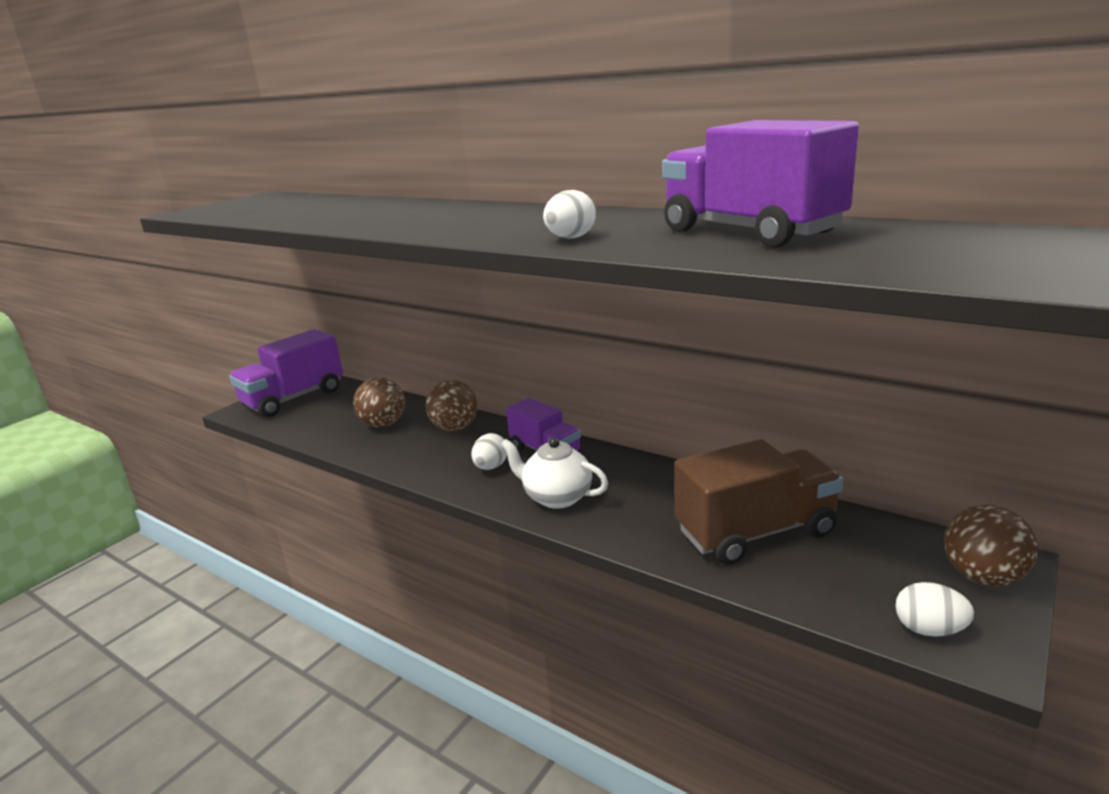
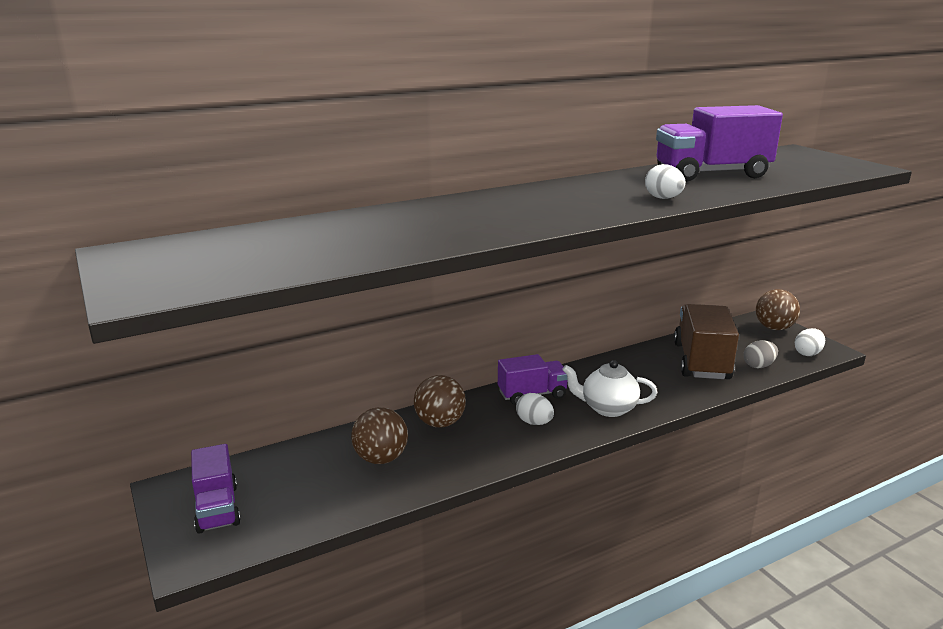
camera: 65 degrees left, 0 degrees up
purple truck [229,329,343,417] -> purple truck [191,444,241,534], size x0.63
white teapot [501,437,608,509] -> white teapot turned 45 degrees clockwise [562,360,657,417]
none -> grey egg [744,340,778,368]

